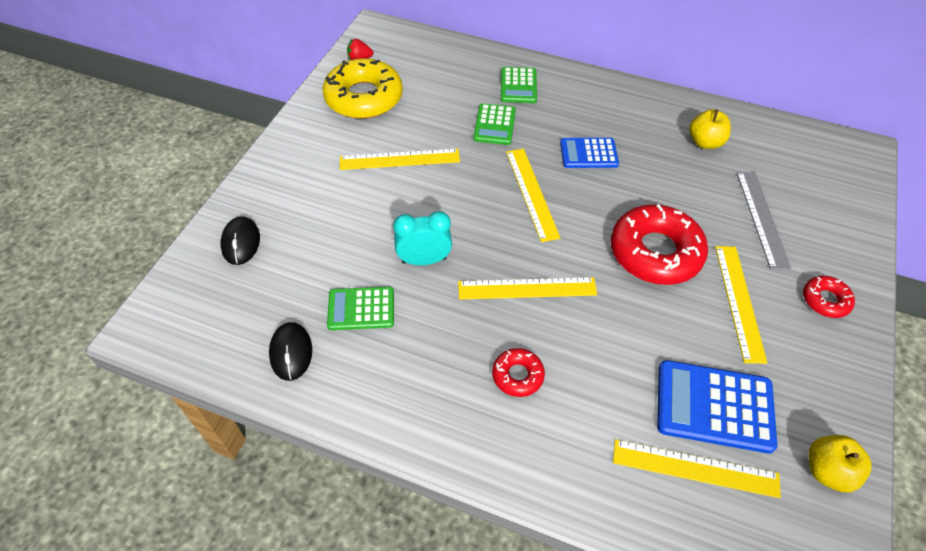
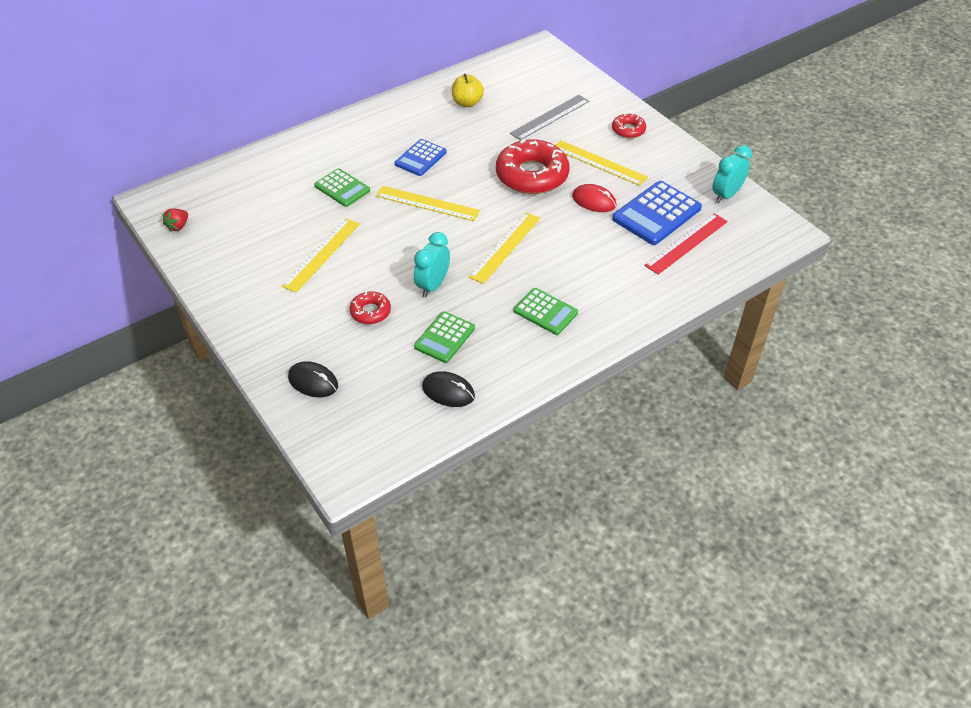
camera: 55 degrees left, 5 degrees down
yellow donut [322,58,403,119] -> none
red donut [492,348,545,397] -> red donut moved to [349,291,391,324]
green calculator [501,67,537,103] -> green calculator moved to [514,288,578,335]
yellow ruler [613,439,781,498] -> red ruler [644,213,728,274]
grey ruler [736,172,791,270] -> grey ruler turned 75 degrees counterclockwise [510,95,589,141]
yellow apple [809,435,872,492] -> turquoise clock [712,145,752,203]
none -> red mouse [572,184,616,212]

